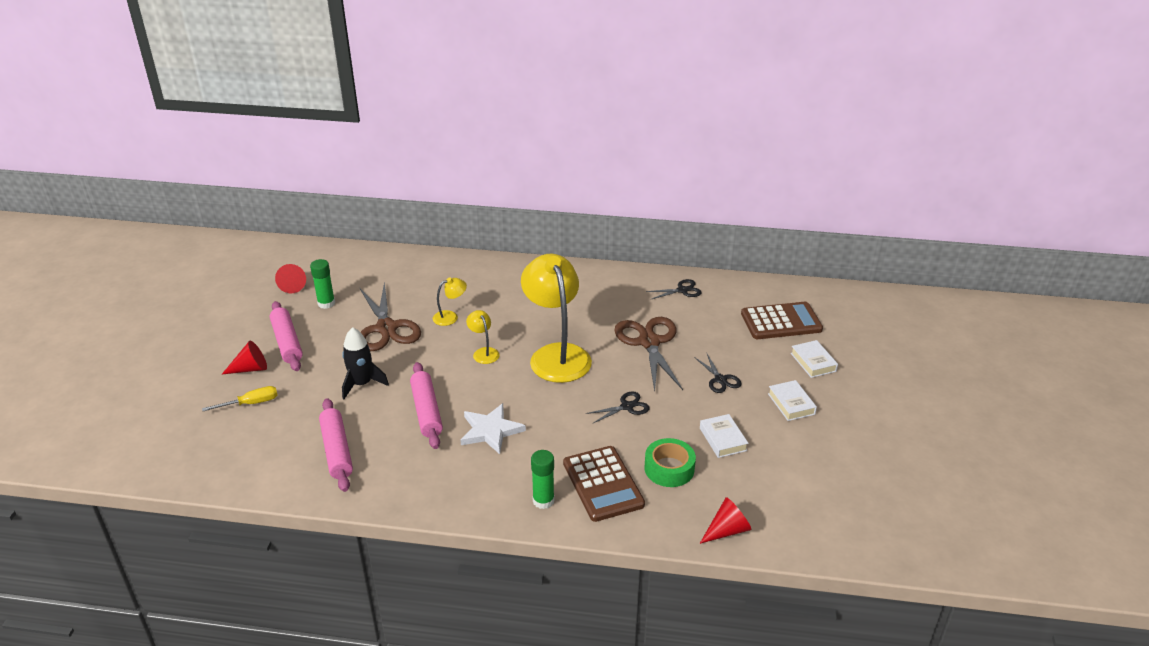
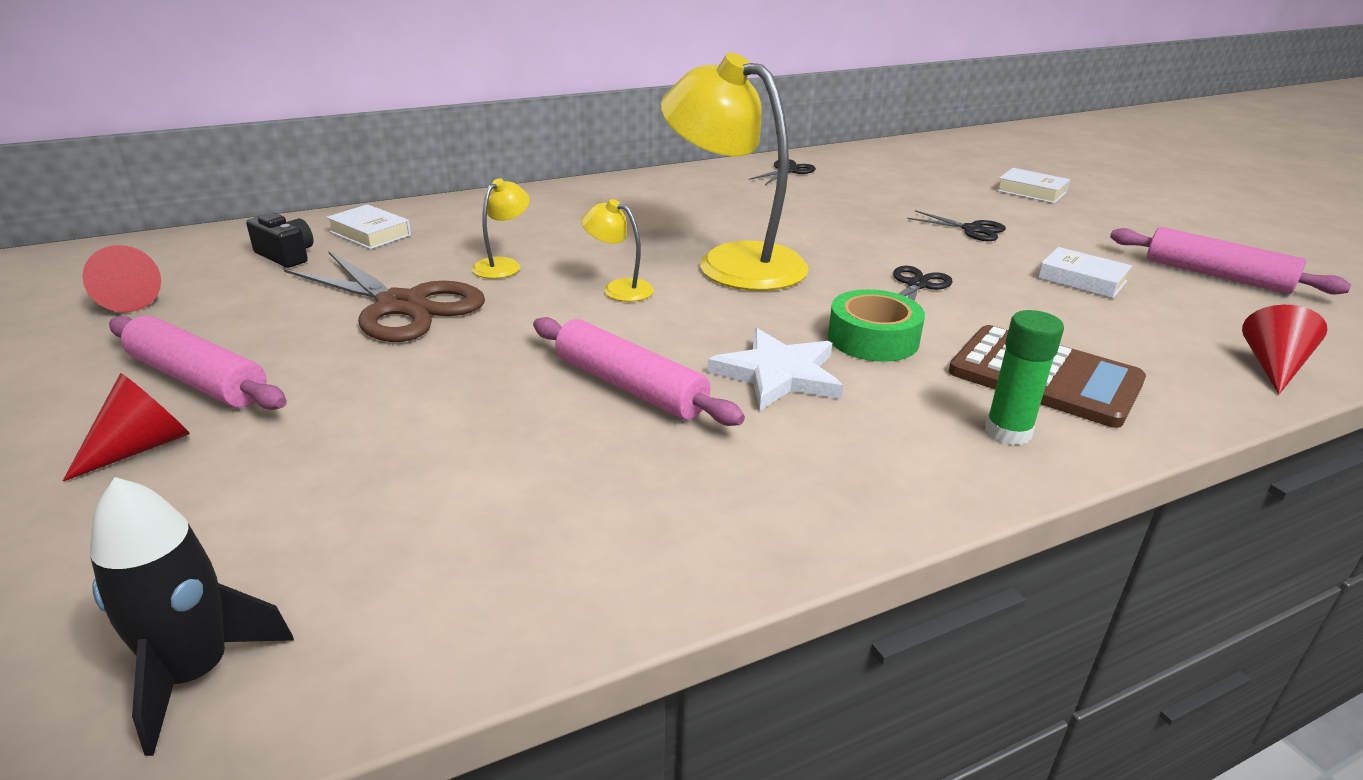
camera: 35 degrees left, 5 degrees down
yellow screwdriver [202,386,277,411] -> none
green glue stick [310,259,335,309] -> none
pink rolling pin [319,398,353,492] -> pink rolling pin moved to [1110,227,1351,295]
black rocket [342,327,389,399] -> black rocket moved to [90,477,294,756]
brown scissors [614,317,683,391] -> none
green tape [645,438,696,487] -> green tape moved to [828,289,925,362]
brown calculator [741,302,823,339] -> none
white book [768,380,817,421] -> white book moved to [326,204,411,249]
none -> black camera [246,213,313,268]

